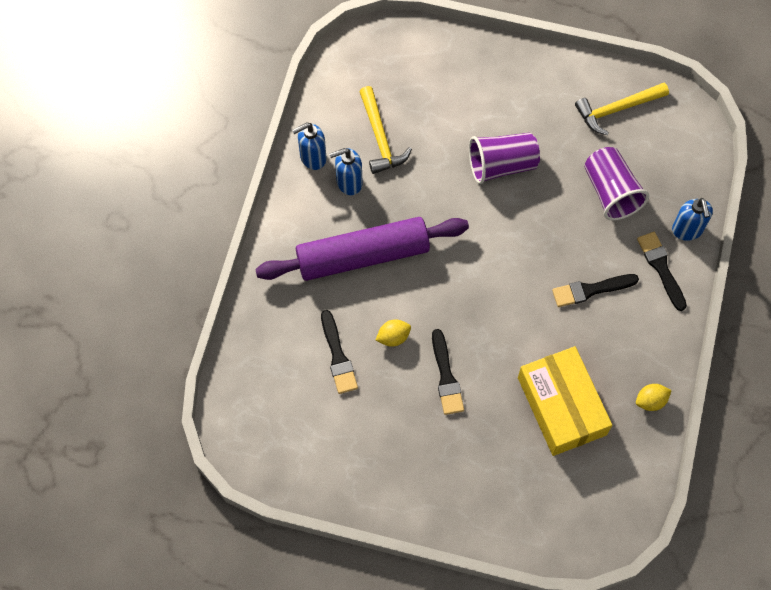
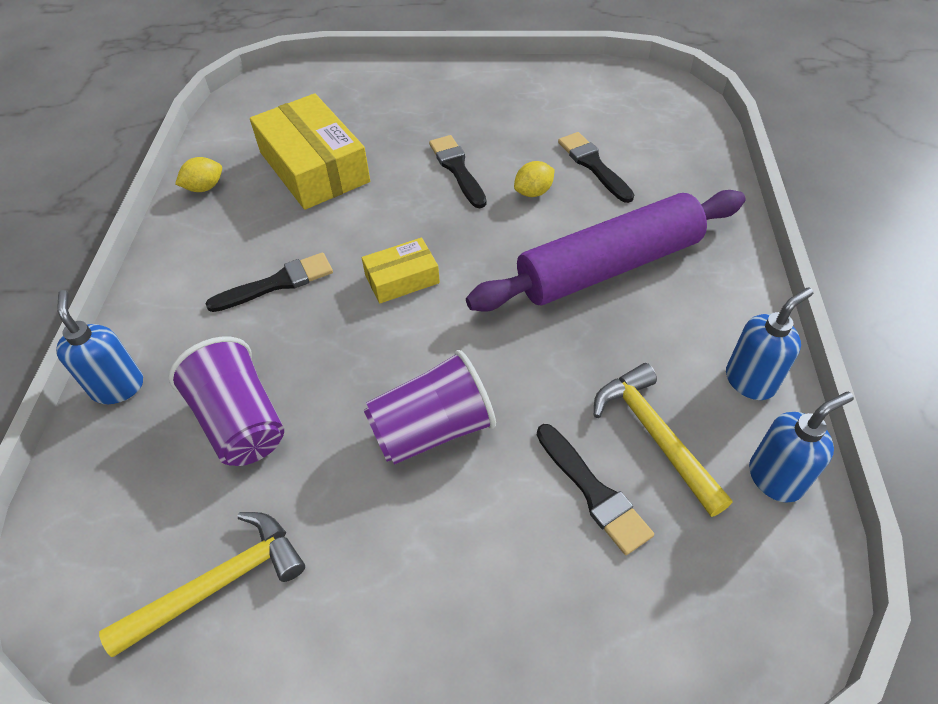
camera: 170 degrees right, 15 degrees down
blue soap dispenser [329,148,363,195] -> blue soap dispenser moved to [749,392,854,503]
black brush [637,232,687,311] -> black brush moved to [537,424,654,555]
none -> yellow box [362,238,440,304]

